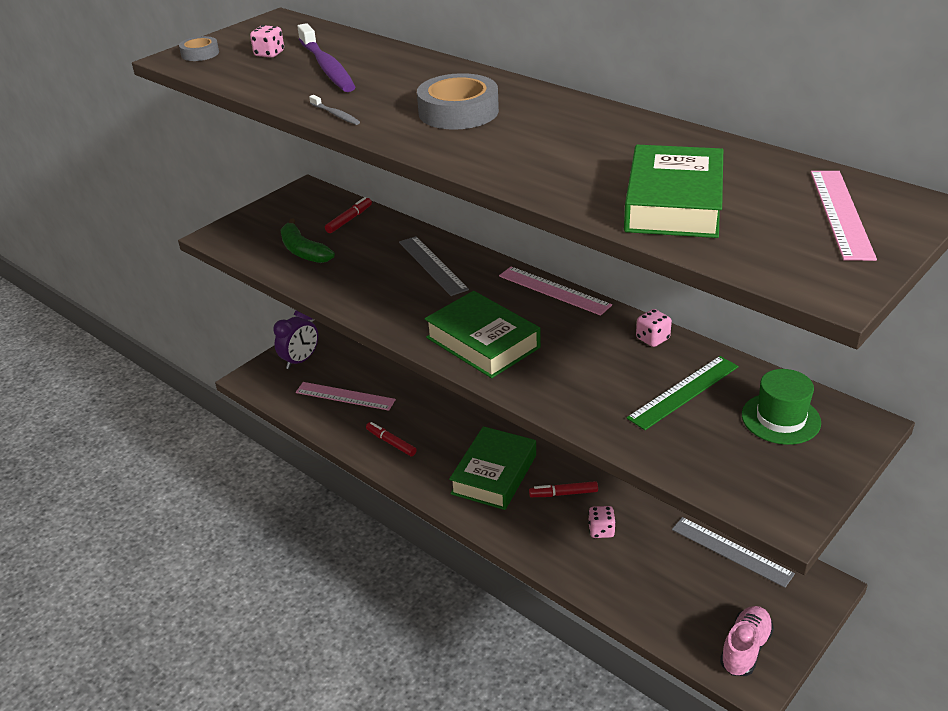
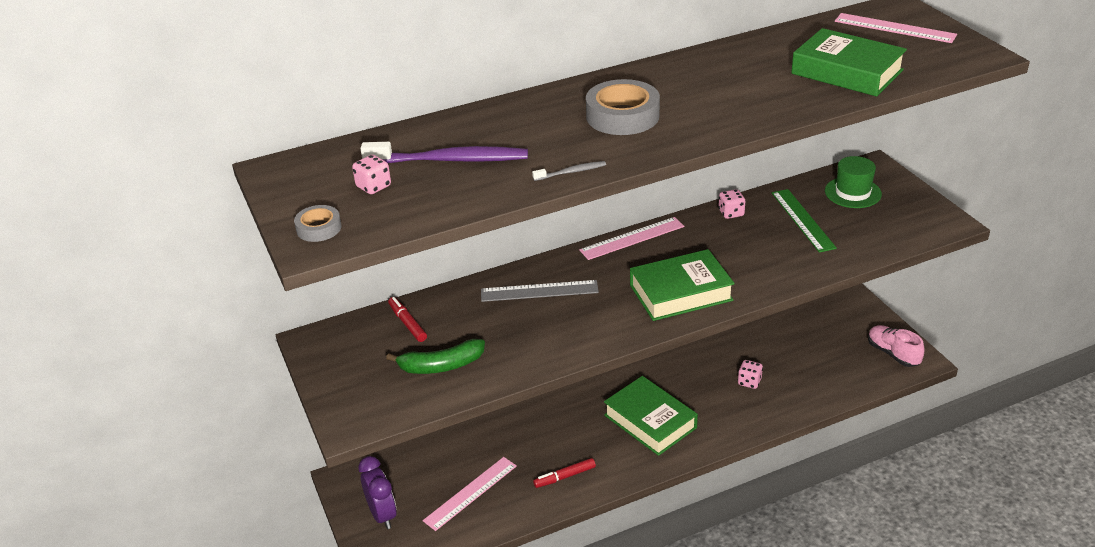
camera: 65 degrees left, 0 degrees up
red marker [529,481,598,497] -> none
grey ruler [672,517,795,588] -> none

